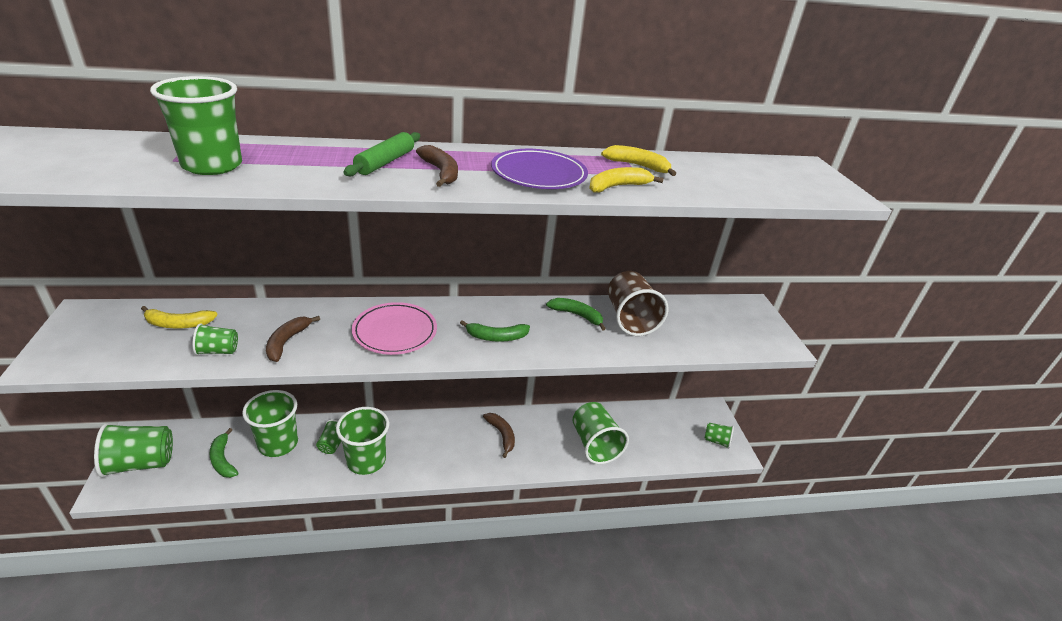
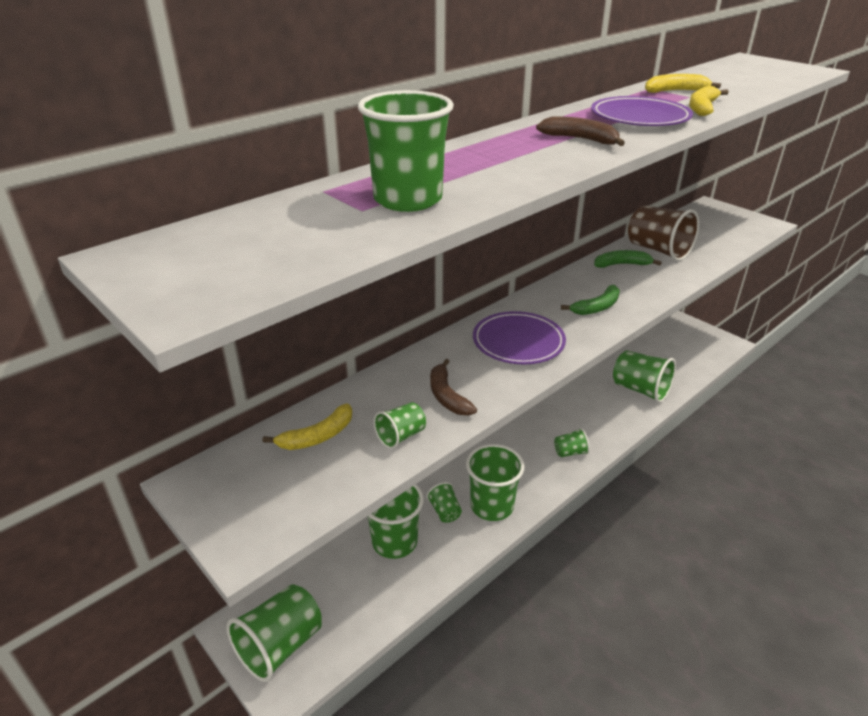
camera: 30 degrees left, 0 degrees up
green banana [209,428,238,478] -> none
green rolling pin [343,132,420,176] -> none
pink plate [352,302,437,355] -> purple plate [473,311,566,364]
brown banana [483,413,515,458] -> none
green cup [705,423,734,449] -> green cup moved to [554,428,590,457]

